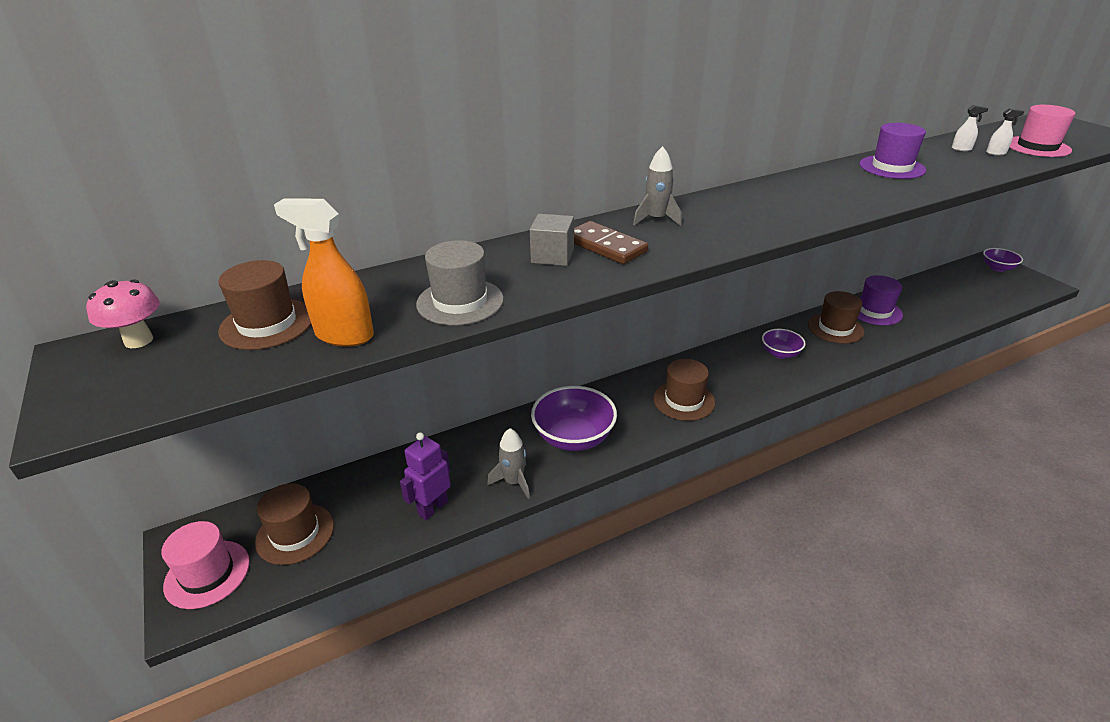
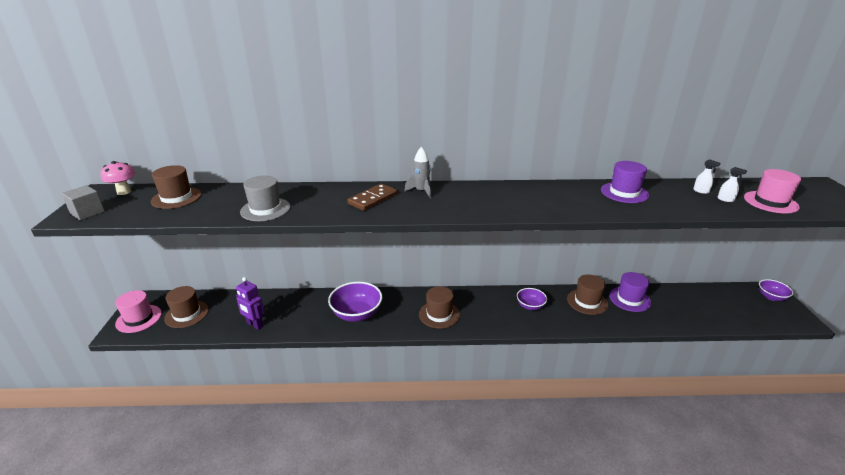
camera: 25 degrees right, 5 degrees down
orange spray bottle [274,198,374,347] -> none
purple robot [400,432,451,520] -> purple robot turned 120 degrees counterclockwise [236,277,264,330]
grey rocket [487,428,530,499] -> none
grey cube [530,214,574,266] -> grey cube moved to [62,185,105,220]
brown domino [574,221,648,264] -> brown domino turned 60 degrees clockwise [347,184,397,211]

